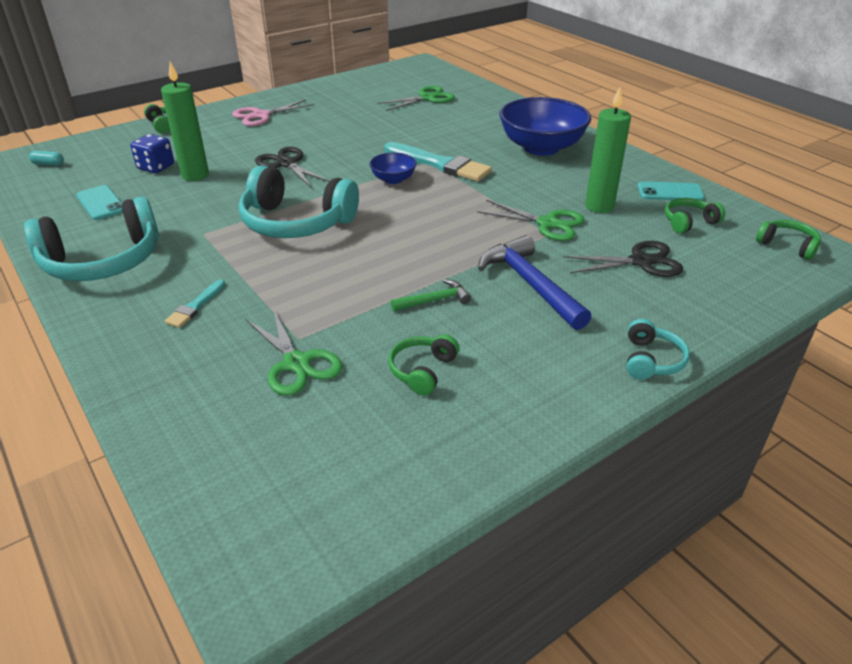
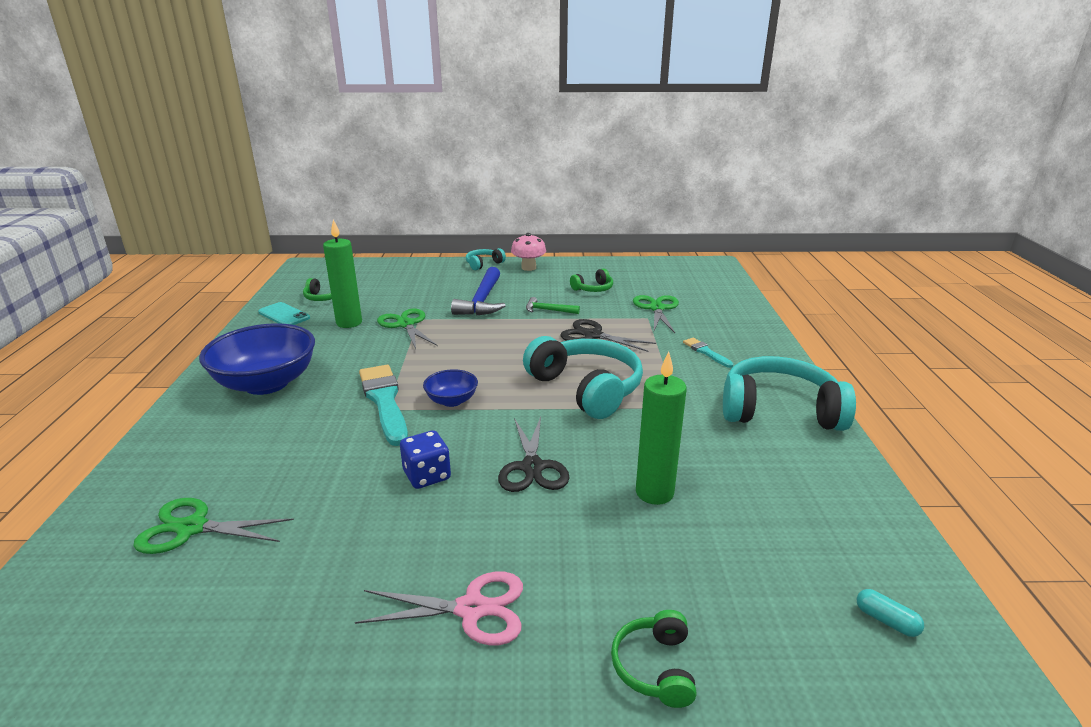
camera: 145 degrees left, 10 degrees down
turquoise phone [76,185,123,220] -> none
blue dice [130,134,174,173] -> blue dice moved to [400,430,451,489]
turquoise brush [165,279,225,328] -> turquoise brush turned 90 degrees counterclockwise [683,338,733,368]
black scissors [563,241,683,277] -> black scissors moved to [561,319,656,352]
green headphones [756,220,821,260] -> none
none -> pink mushroom [511,233,546,271]

